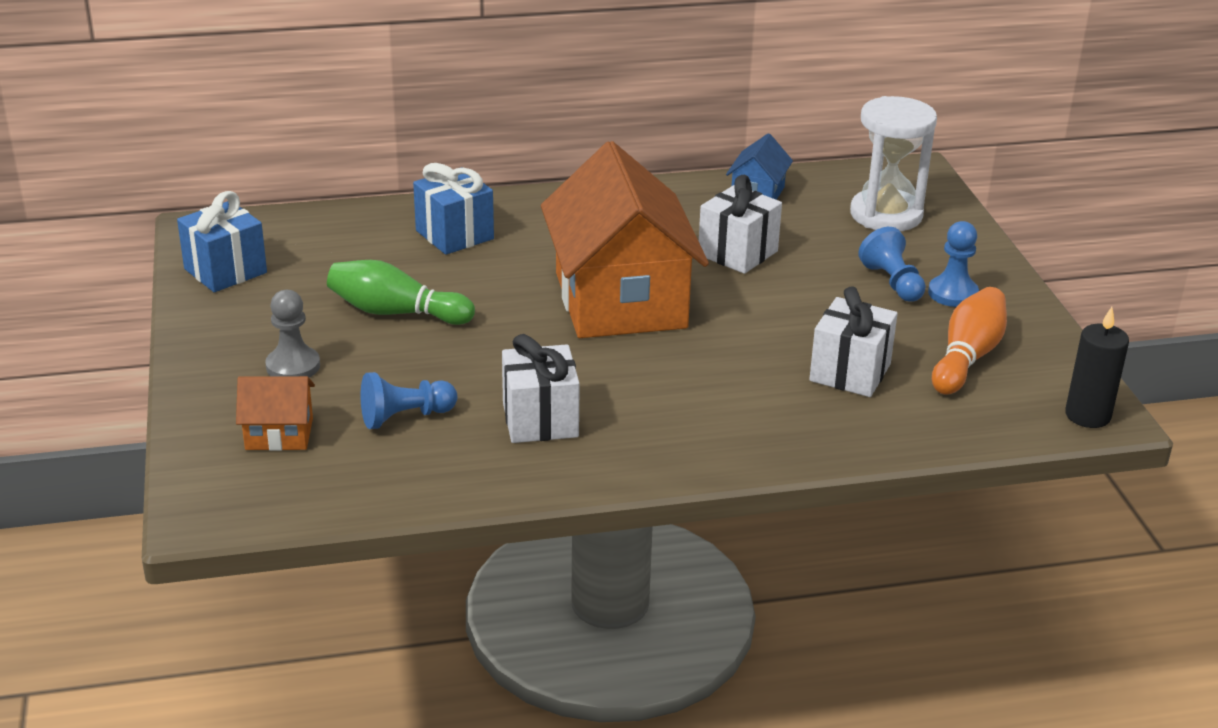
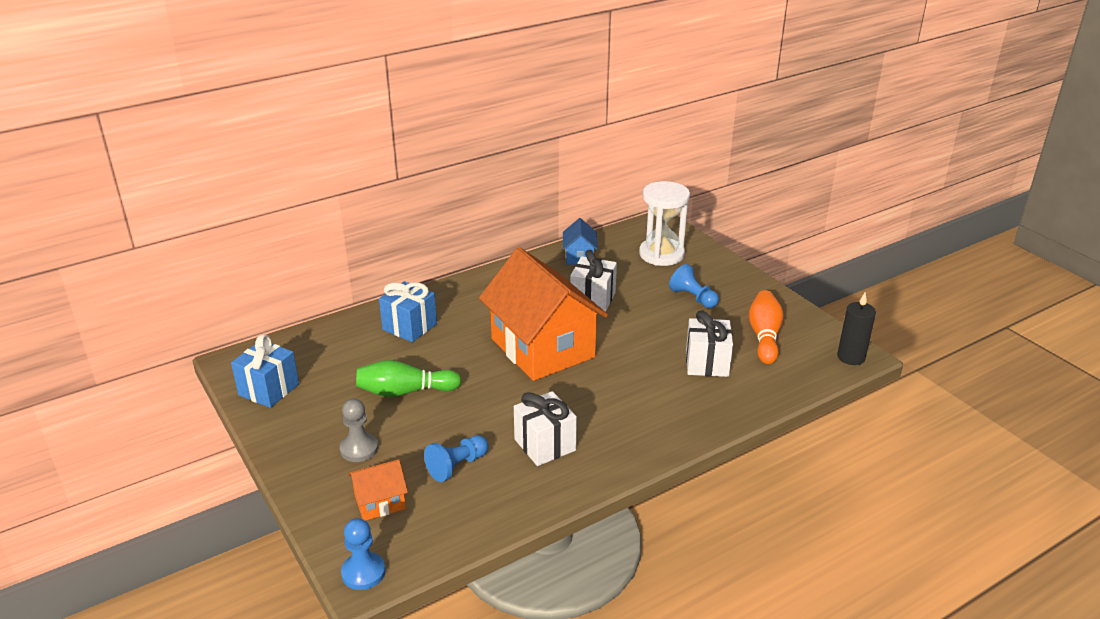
camera: 20 degrees left, 0 degrees up
blue pawn [928,221,979,307] -> blue pawn moved to [341,518,385,590]

